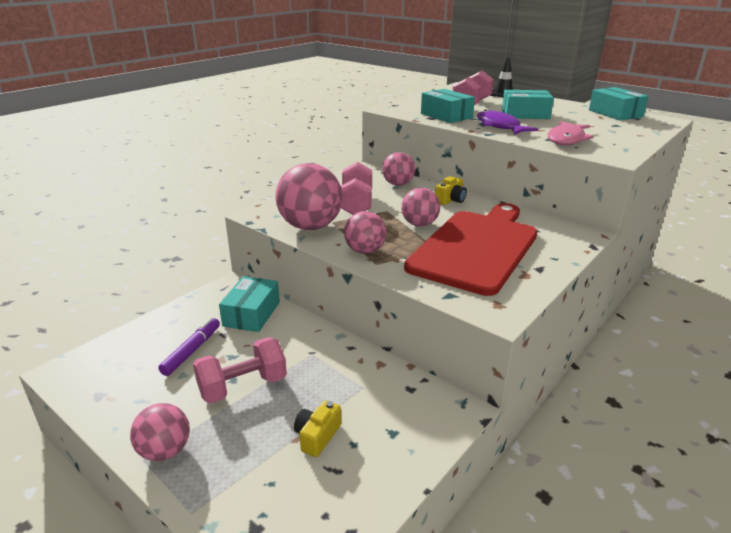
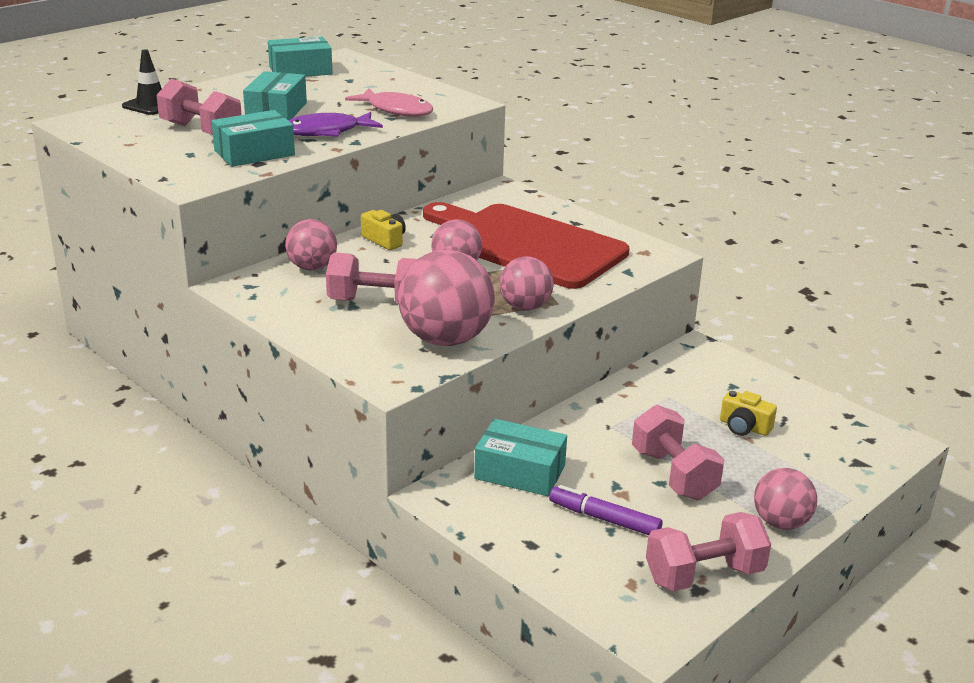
camera: 85 degrees left, 0 degrees up
none -> pink dumbbell [646,512,771,591]

